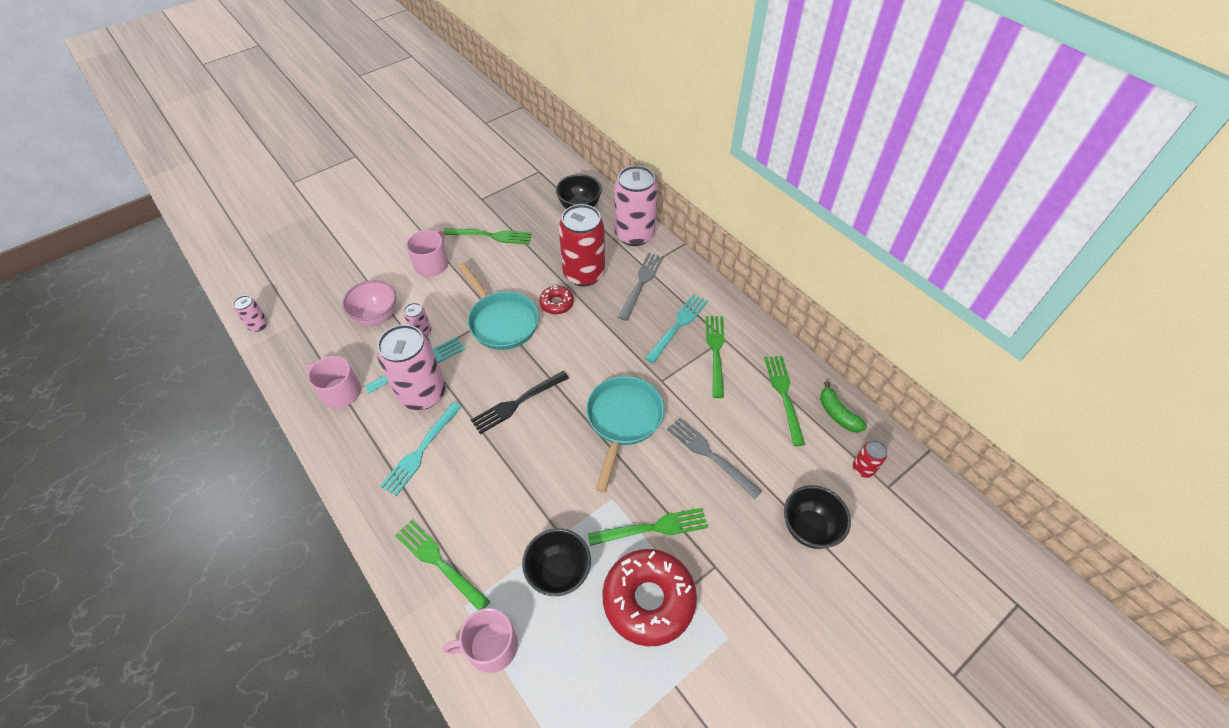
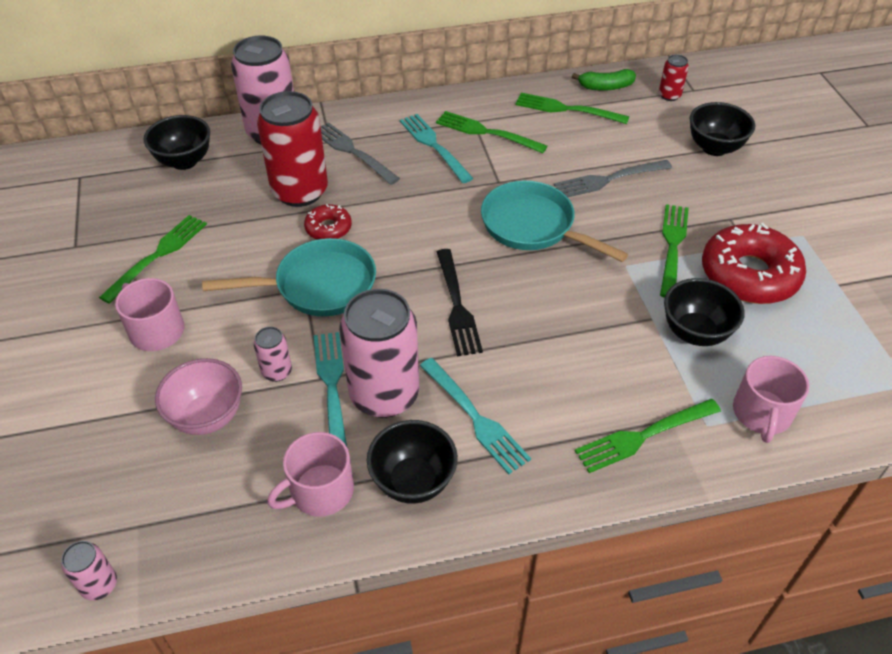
camera: 65 degrees left, 5 degrees down
none -> black bowl [367,420,458,504]

